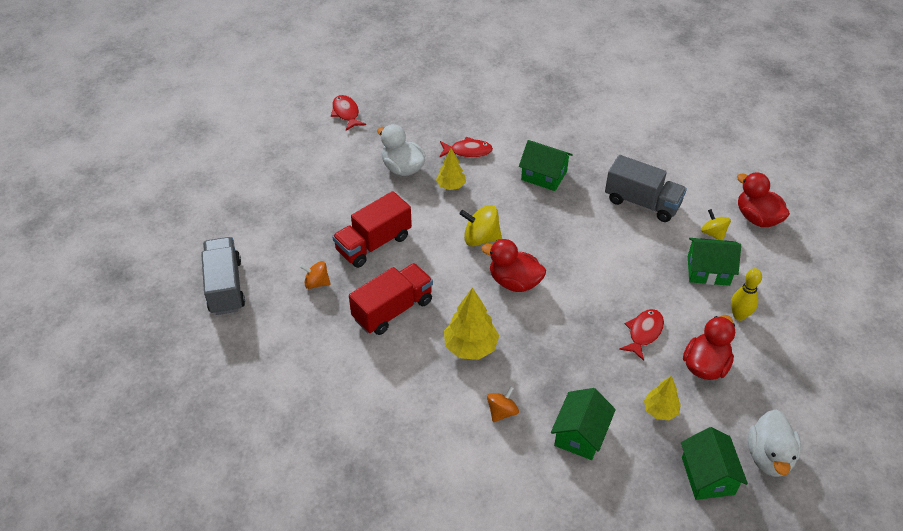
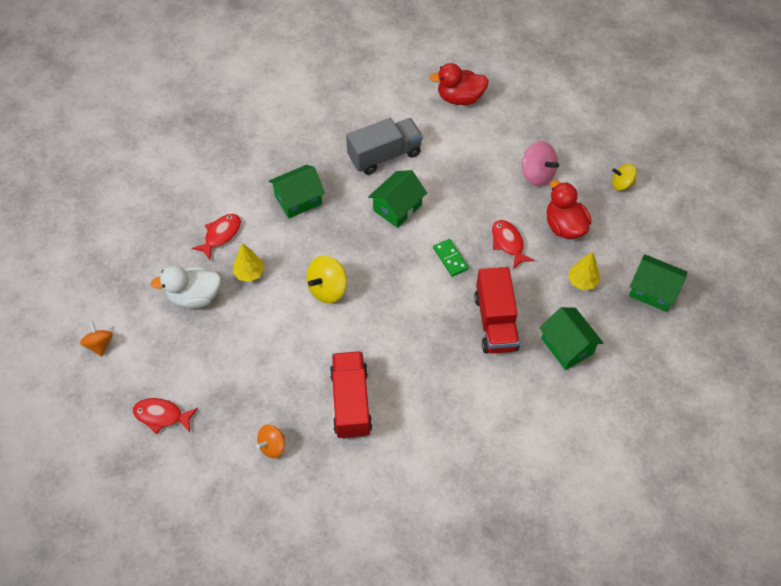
camera: 55 degrees left, 10 degrees up
grey truck [201,237,245,315] -> none
red fish [331,95,366,131] -> red fish moved to [133,398,198,434]
red truck [332,191,412,268] -> red truck moved to [474,267,520,354]
yellow tree [444,287,499,360] -> none
red duck [481,239,546,292] -> none
orange spinning top [487,386,519,422] -> orange spinning top moved to [80,321,113,356]
green house [688,238,741,286] -> green house moved to [368,170,427,228]
yellow spinning top [701,209,731,240] -> yellow spinning top moved to [612,164,637,191]
yellow bowling pin [731,268,762,321] -> pink spinning top [522,141,559,187]
white duck [748,410,801,477] -> none
none -> green domino [433,239,469,277]

